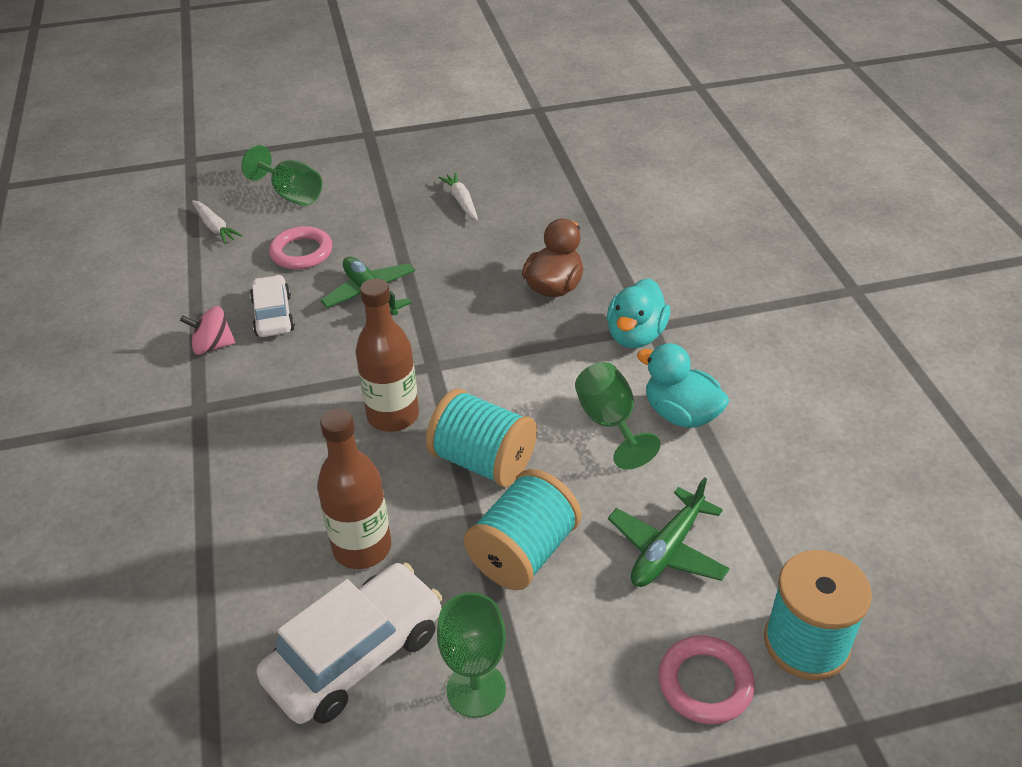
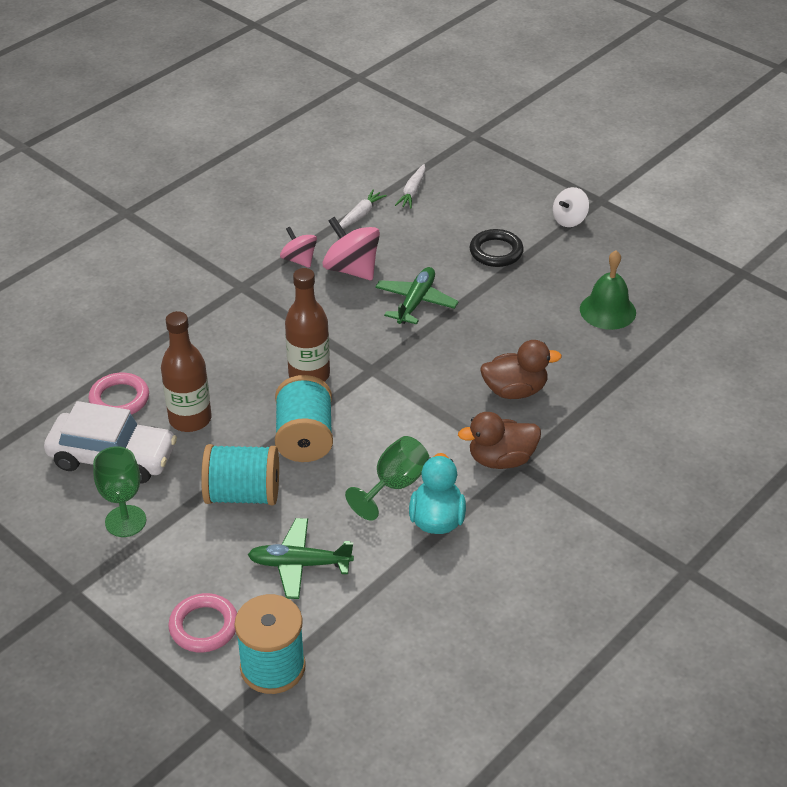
camera: 55 degrees right, 0 degrees up
green goblet [241,145,322,206] -> none
white car [250,275,295,337] -> pink spinning top [322,216,380,280]
pink ring [269,226,333,269] -> pink ring moved to [88,373,149,415]
white carrot [438,172,478,220] -> white carrot moved to [339,190,387,229]
turquoise duck [607,279,670,348] -> brown duck [458,412,541,469]
none -> black ring [470,229,524,267]
none -> white spinning top [553,187,589,227]
none -> green bell [580,250,636,330]

